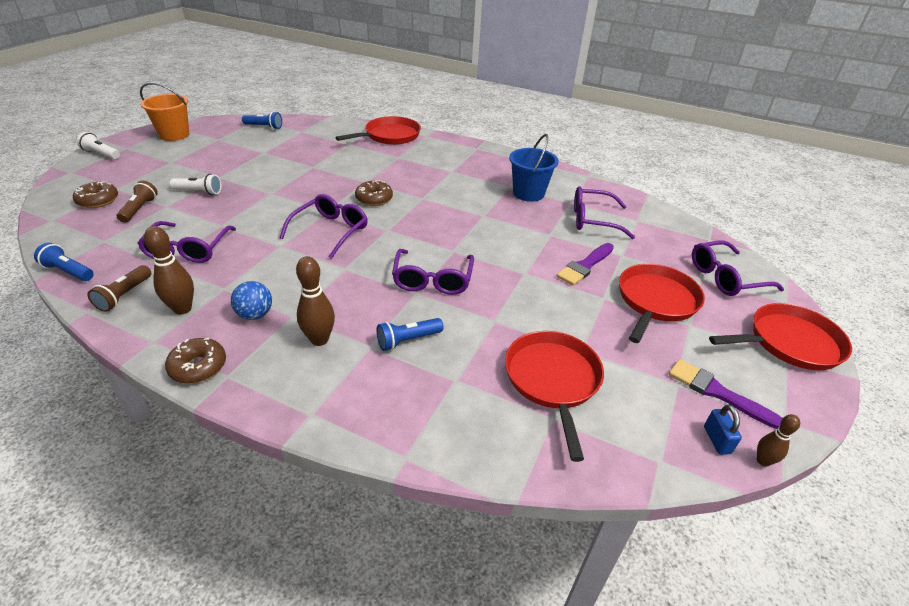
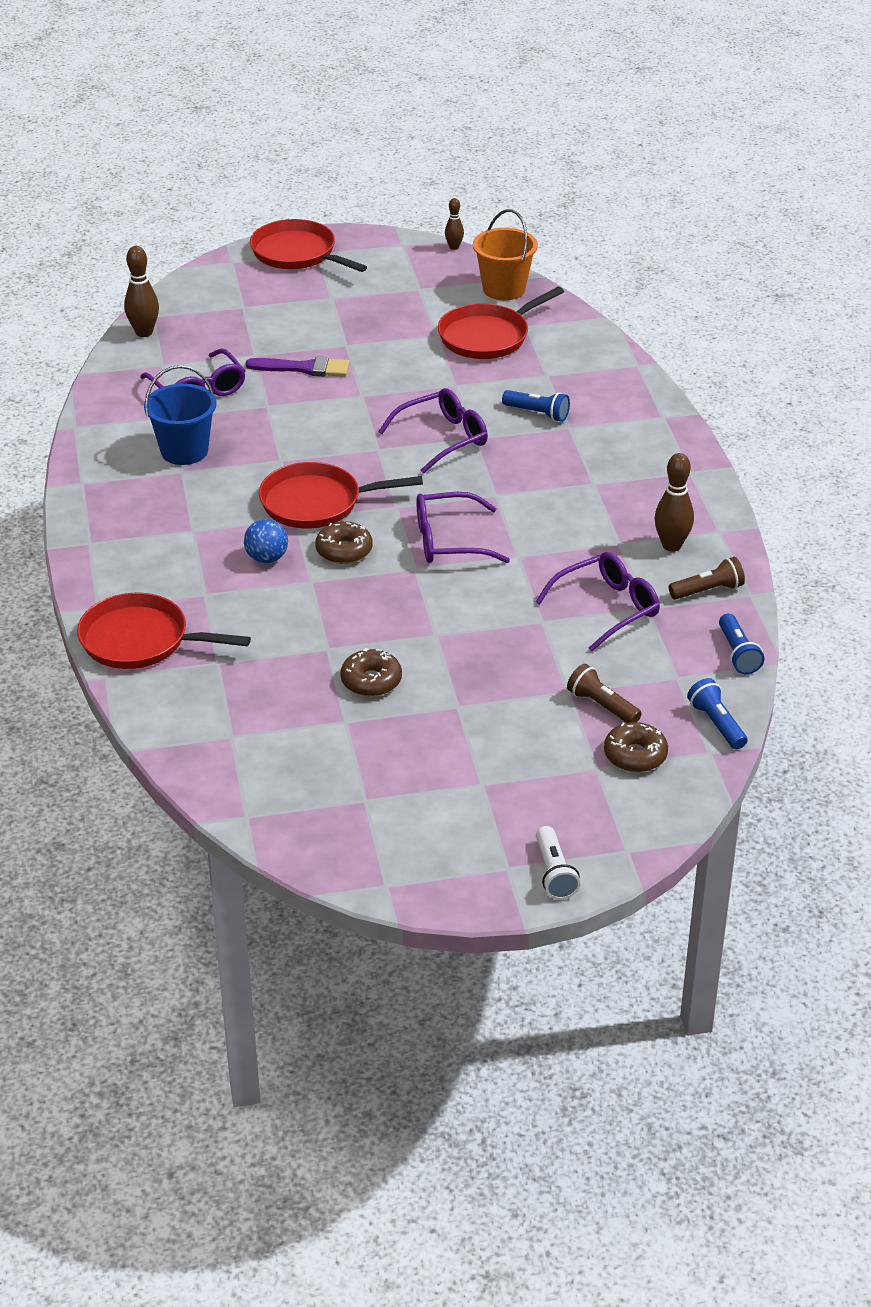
camera: 125 degrees left, 0 degrees up
brown flashlight [117,181,158,223] -> brown flashlight turned 75 degrees clockwise [567,664,642,723]
orange bucket [140,82,189,141] -> orange bucket moved to [473,209,538,300]
brown donut [165,338,226,384] -> brown donut moved to [340,648,402,697]
white flashlight [170,174,221,195] -> none
blue ball [231,281,272,320] -> blue ball moved to [244,519,288,563]
blue flashlight [242,112,282,129] -> blue flashlight moved to [687,678,747,750]
brown bowling pin [296,256,335,346] -> brown bowling pin moved to [124,246,159,337]
red pan [619,264,705,343] -> red pan moved to [259,462,423,529]
purple brush [669,359,783,429] -> none
purple glasses [692,241,784,296] -> none
blue padlock [704,404,742,455] -> none

